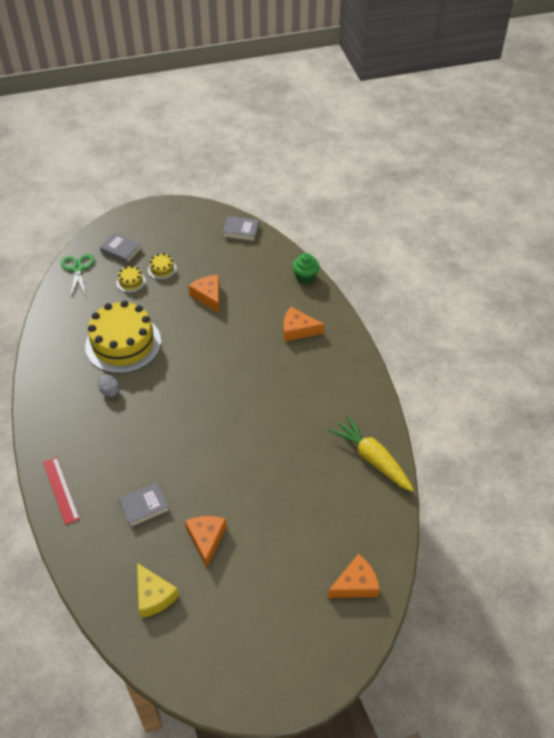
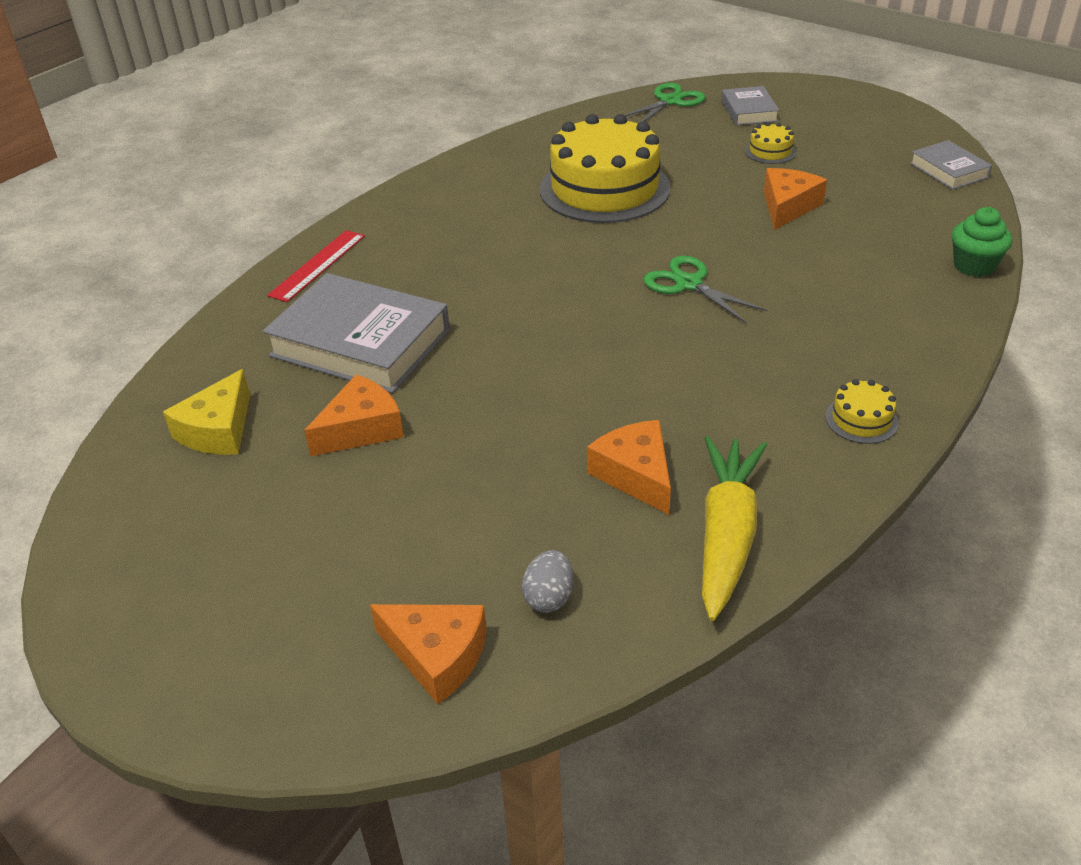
camera: 55 degrees right, 10 degrees down
grey egg [98,374,120,397] -> grey egg moved to [522,550,574,613]
yellow cake [117,266,146,293] -> yellow cake moved to [825,379,899,444]
grey book [118,482,170,528] -> grey book [263,273,450,393], size x1.95
orange cheese [284,307,324,341] -> orange cheese moved to [587,420,671,515]
none -> green scissors [643,256,767,323]

